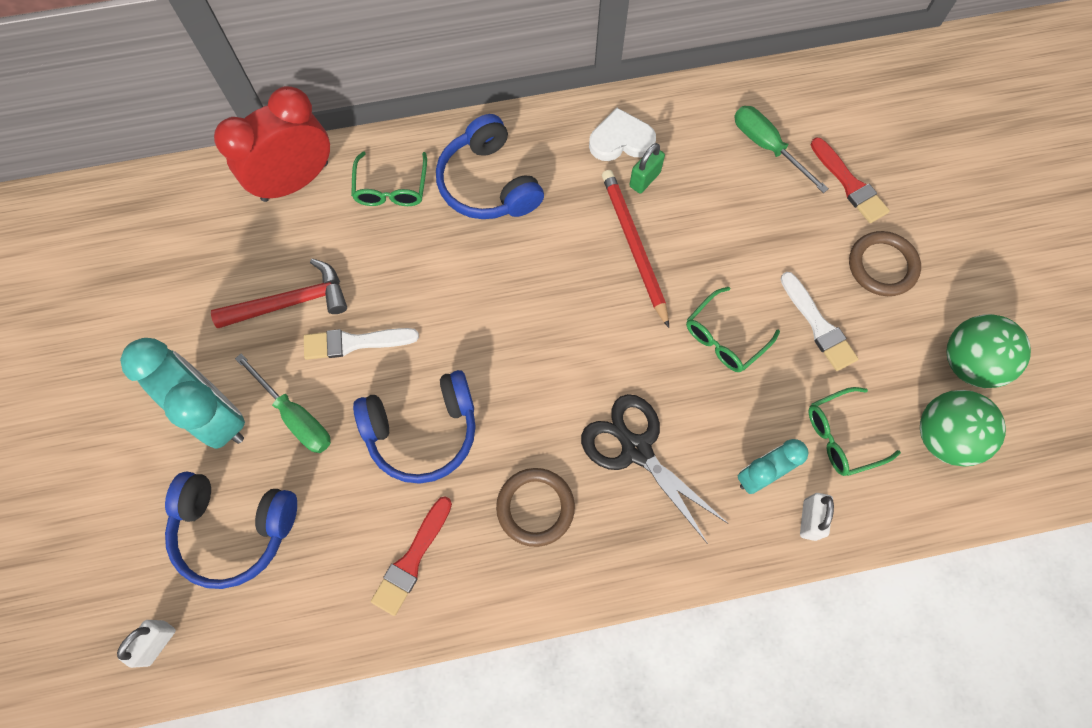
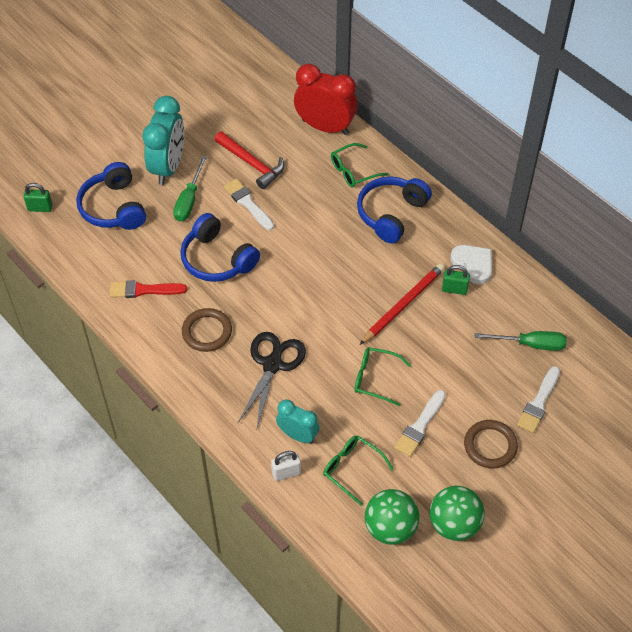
camera: 60 degrees right, 15 degrees down
white padlock [117,620,176,668] -> green padlock [24,183,53,212]
green screwdriver [734,106,829,193] -> green screwdriver turned 75 degrees clockwise [475,331,567,351]
red brush [811,137,890,223] -> white brush [517,366,560,433]

